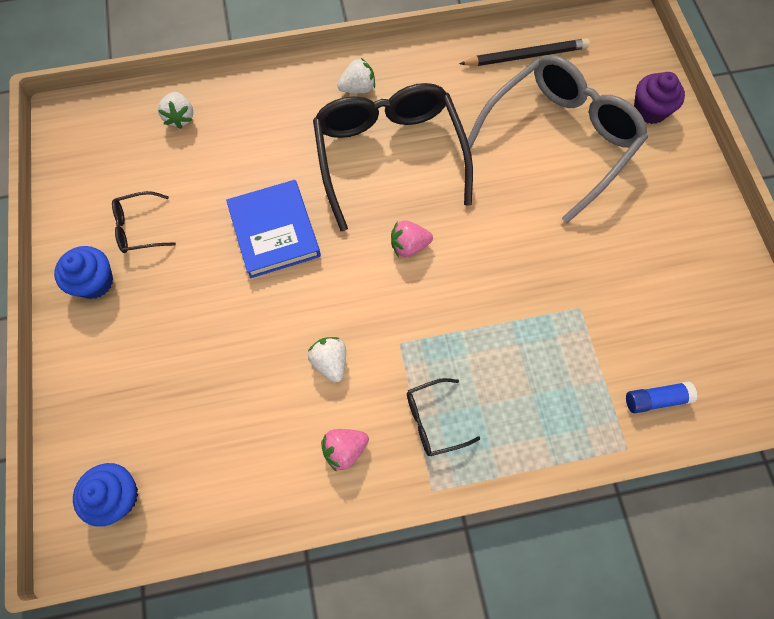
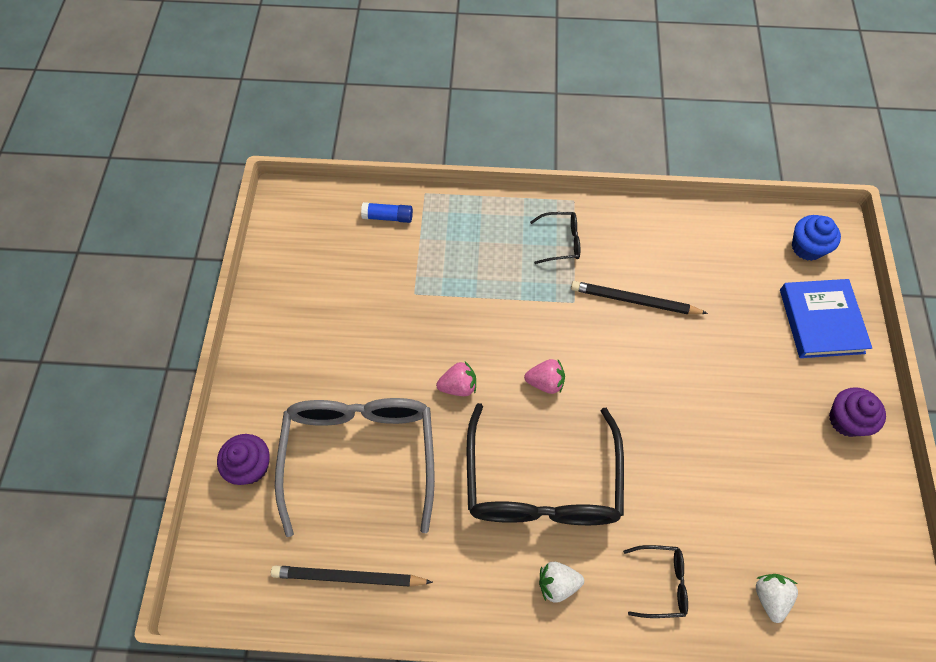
camera: 165 degrees left, 5 degrees down
blue cupcake [54,246,113,299] -> purple cupcake [829,387,886,437]
black glasses [112,191,176,253] -> black glasses moved to [623,545,688,618]
blue book [226,180,321,278] -> blue book moved to [780,279,872,358]
white strawberry [308,337,346,383] -> black pencil [571,281,708,314]
pink strawberry [321,429,369,472] -> pink strawberry moved to [436,362,476,396]
grey glasses [467,55,648,223] -> grey glasses turned 120 degrees clockwise [275,398,435,537]

